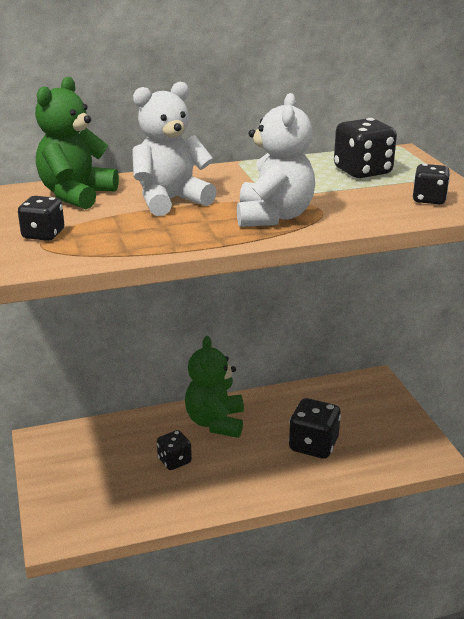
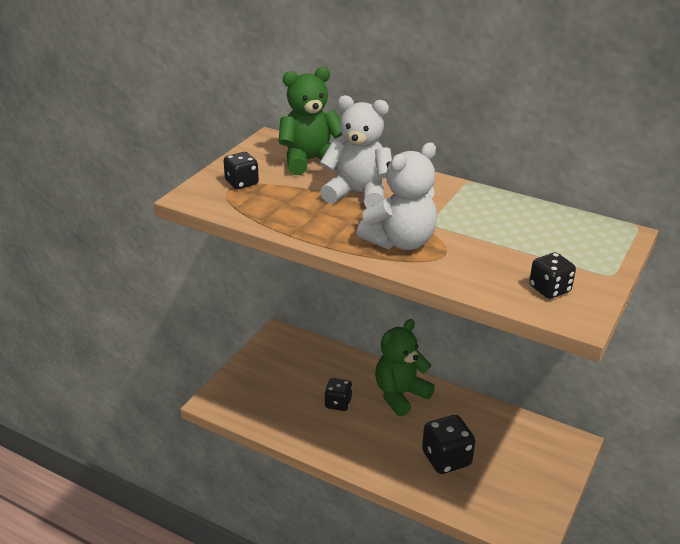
camera: 45 degrees right, 5 degrees up
black dice [334,118,397,178] -> none

